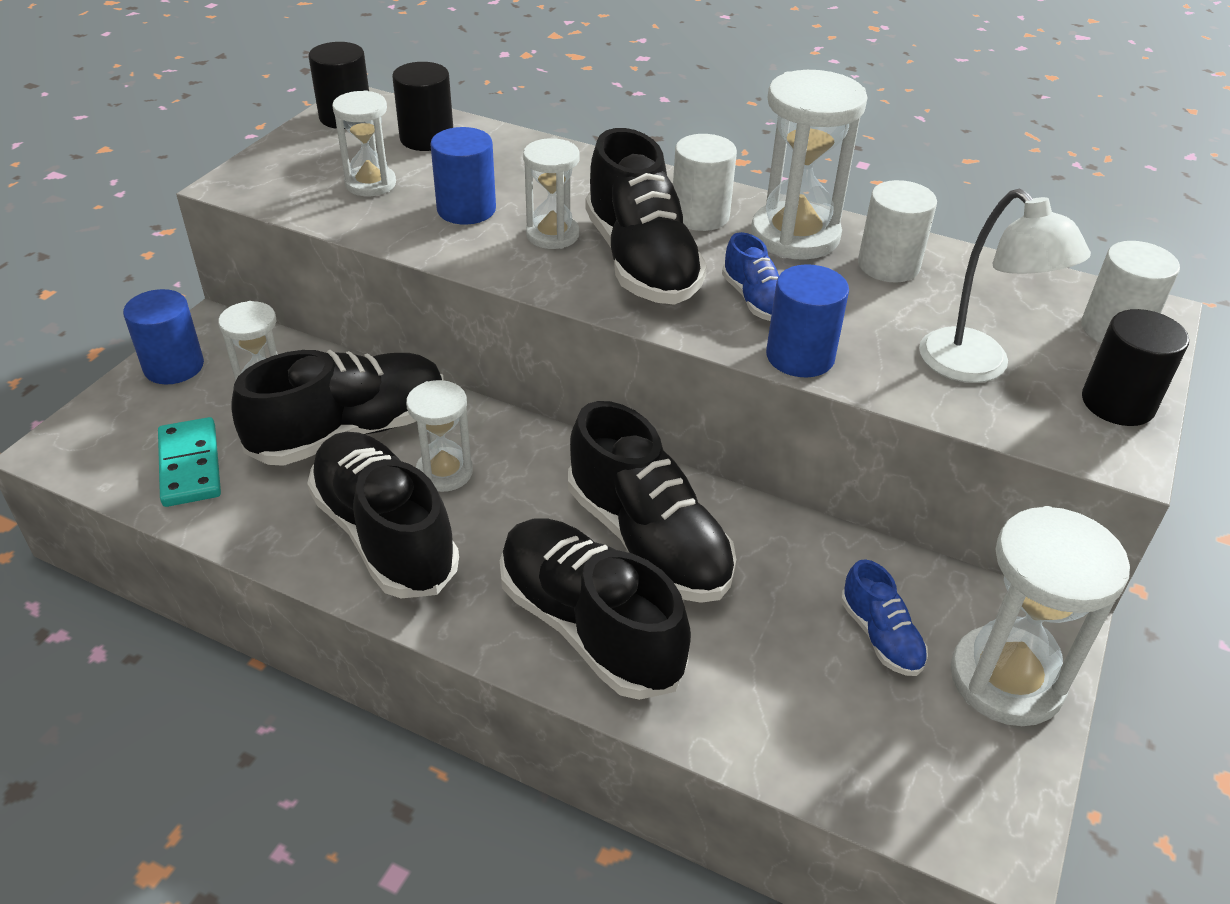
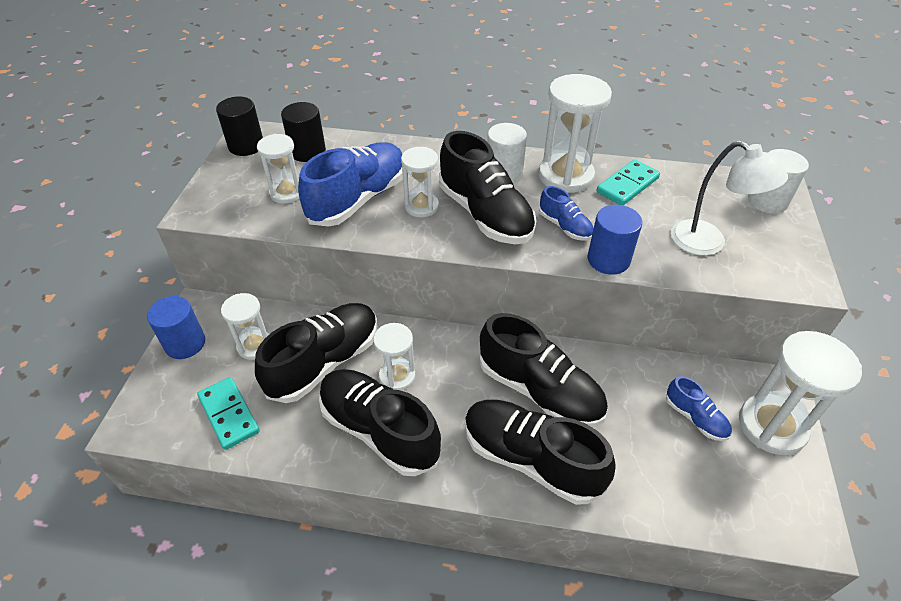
camera: 15 degrees left, 5 degrees up
blue cylinder [430,127,496,225] -> blue shoe [298,142,403,227]
white cylinder [858,180,937,283] -> turquoise domino [597,160,660,205]
black cylinder [1082,309,1189,426] -> none

